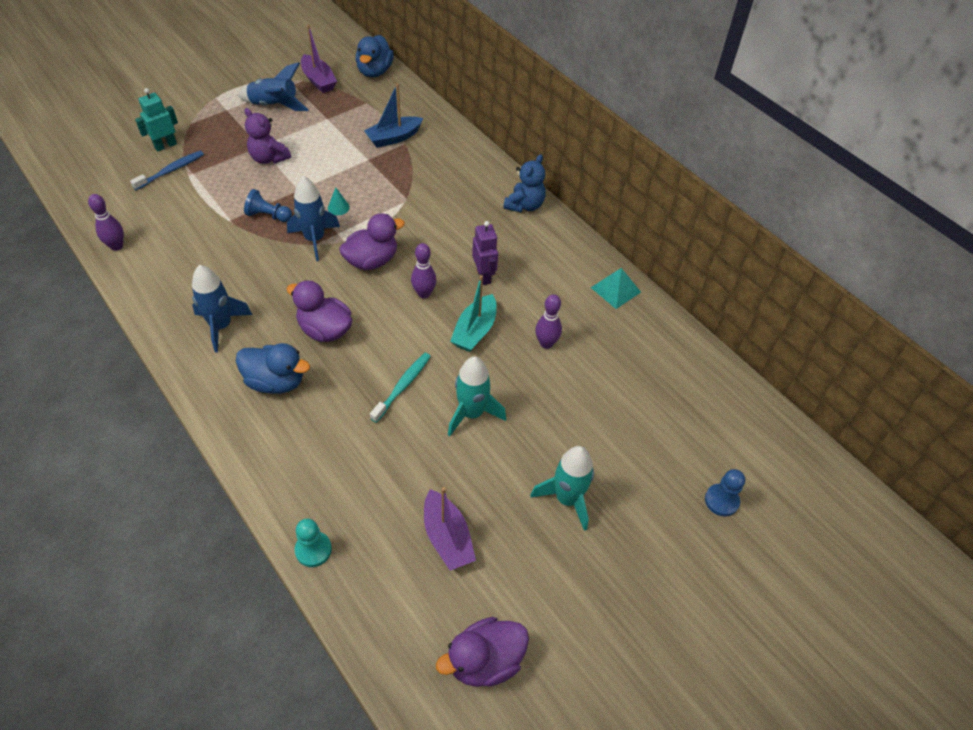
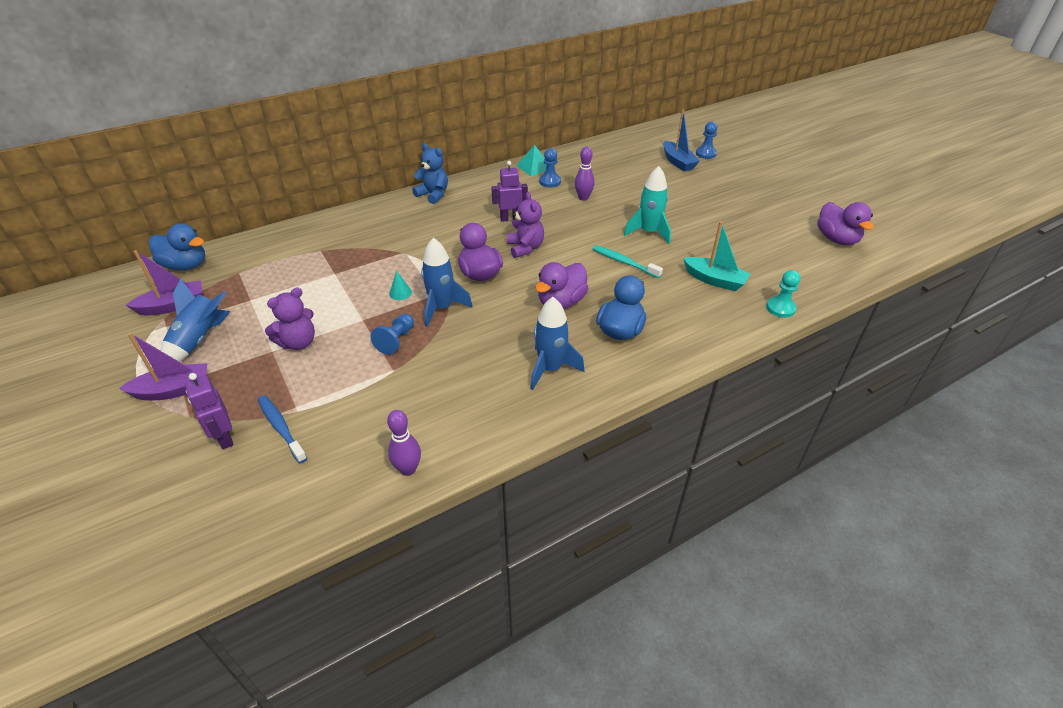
camera: 80 degrees left, 10 degrees down
turquoise robot [135,88,178,151] -> purple robot [185,373,233,449]
blue boat [364,84,423,148] -> blue boat moved to [663,110,700,171]
purple bowling pin [411,243,436,299] -> purple teddy bear [507,192,544,258]
purple boat [424,487,476,571] -> purple boat moved to [119,333,207,400]
turquoise boat [450,275,496,352] -> turquoise boat moved to [683,221,750,291]
turquoise rocket [530,446,594,531] -> none
none -> blue pawn [539,148,561,187]

